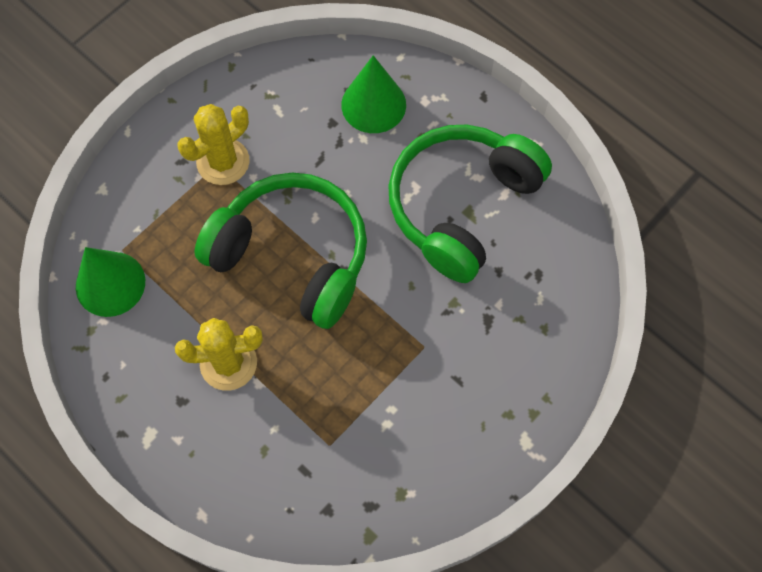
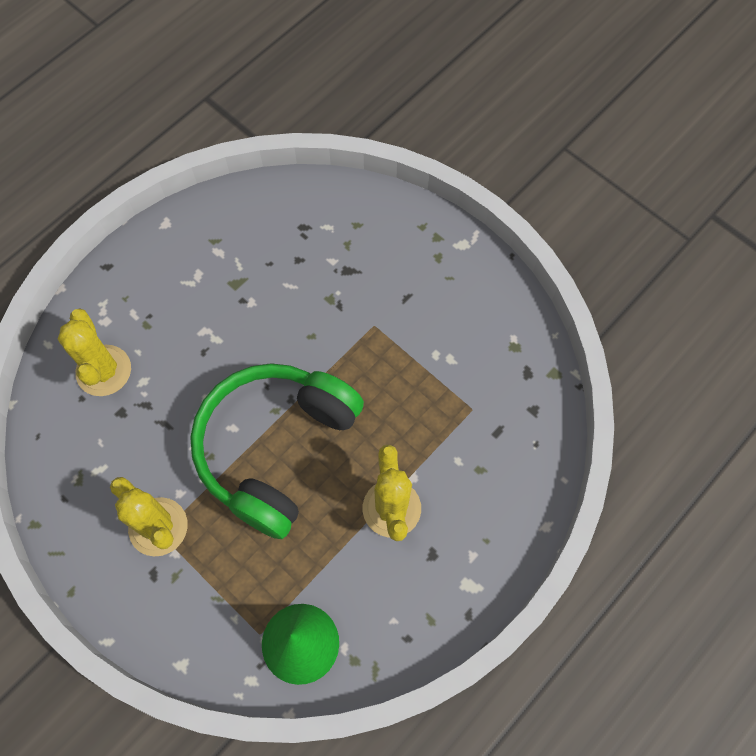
camera: 90 degrees left, 0 degrees up
green cone [341,55,406,133] -> yellow cactus [58,308,131,396]
green headphones [388,125,552,283] -> none

